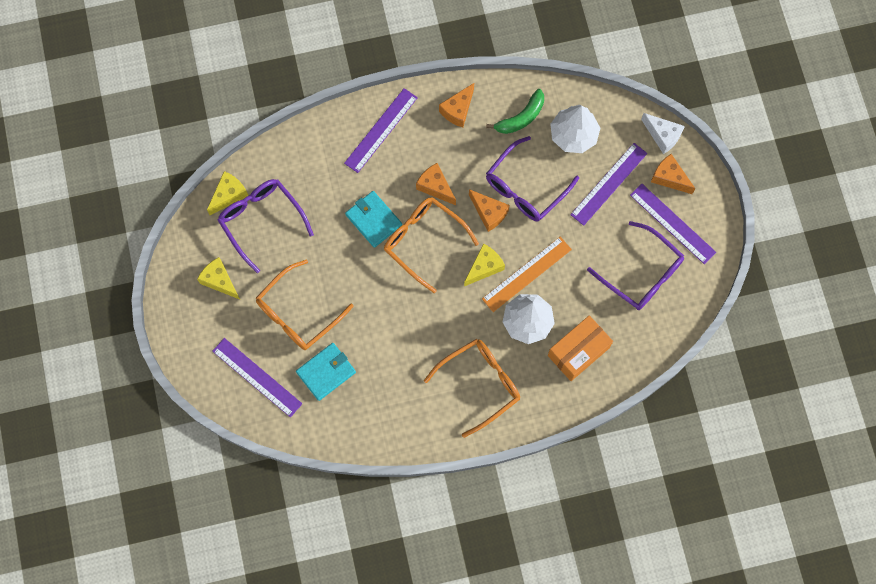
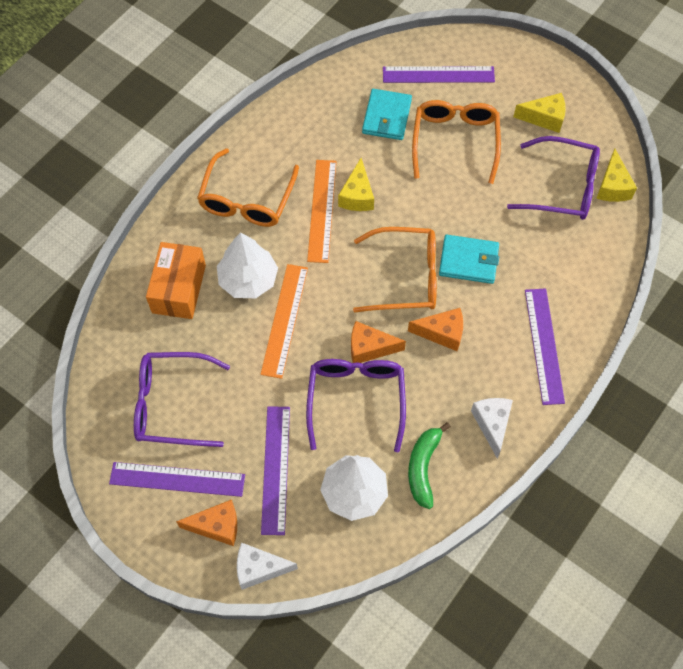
camera: 140 degrees right, 10 degrees down
orange cheese [439,83,474,127] -> white cheese [471,398,513,459]
yellow cheese [464,244,505,286] -> yellow cheese moved to [338,158,374,211]
none -> orange ruler [307,160,336,263]

